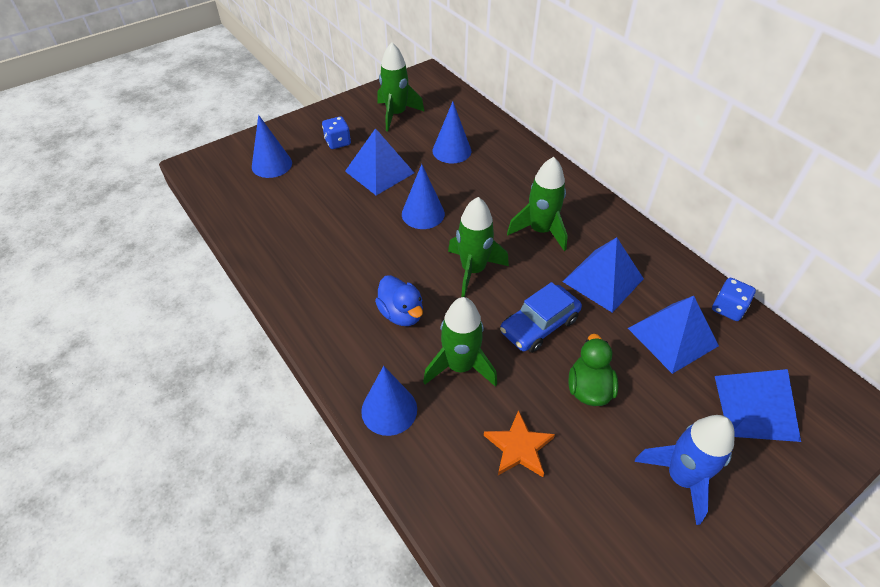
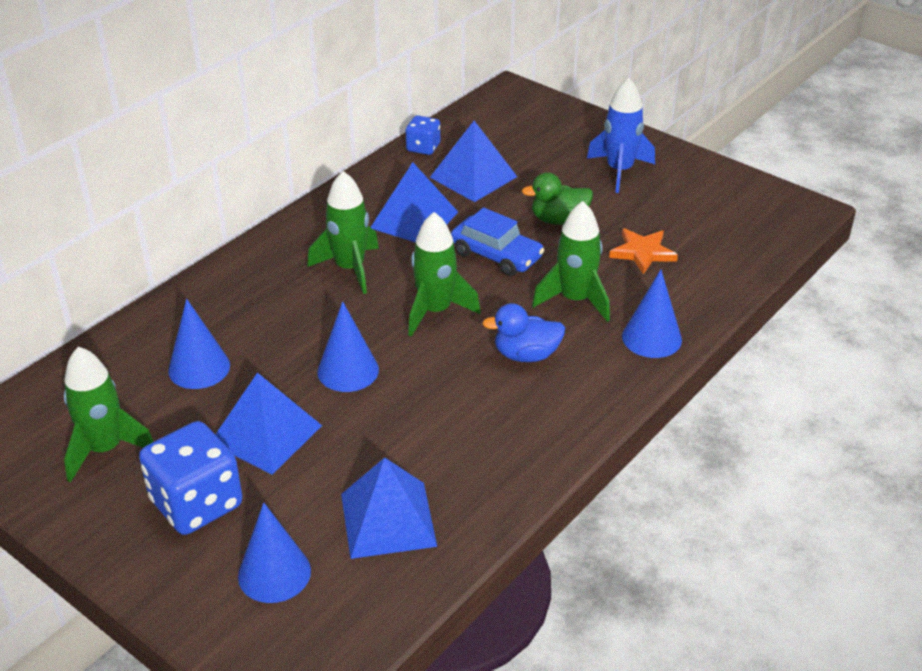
camera: 105 degrees left, 10 degrees down
blue dice [322,116,351,149] -> blue dice [139,421,242,535], size x1.85
blue duck [375,275,423,326] -> blue duck turned 135 degrees counterclockwise [482,303,565,362]
blue pyramid [715,369,801,442] -> blue pyramid moved to [341,458,437,559]

